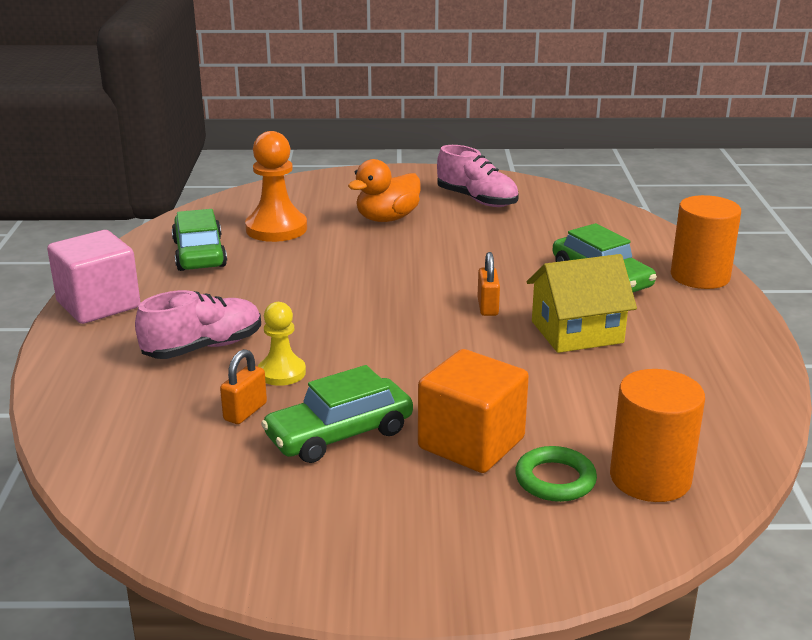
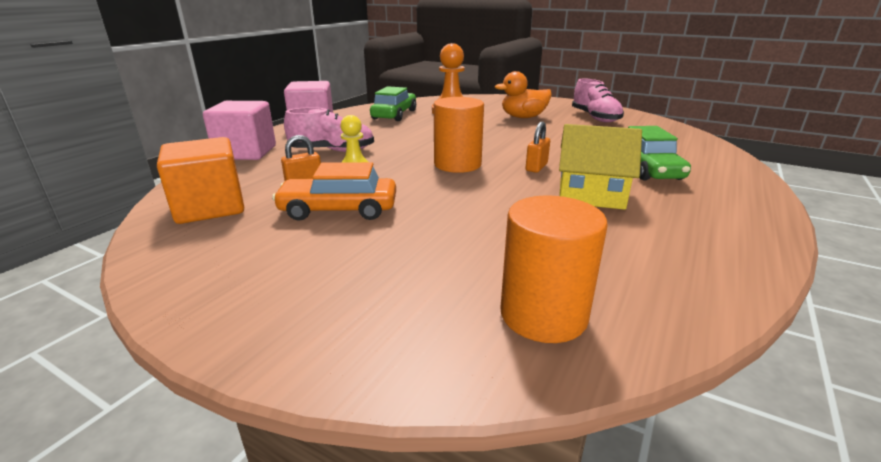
camera: 30 degrees right, 0 degrees up
green car [261,365,413,463] -> orange car [272,162,396,221]
orange cube [418,349,529,473] -> orange cube moved to [157,137,244,224]
green ring [515,446,597,502] -> none
orange cylinder [671,195,741,289] -> orange cylinder moved to [434,97,484,173]
none -> pink cube [203,101,276,160]

